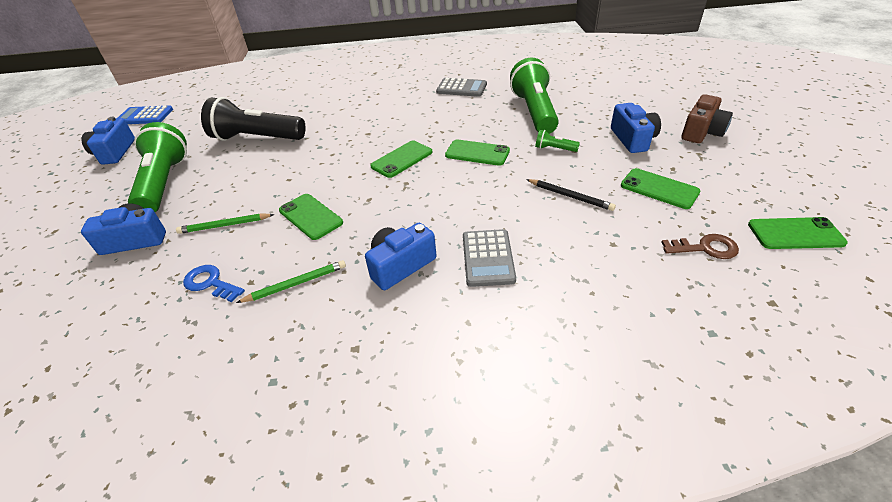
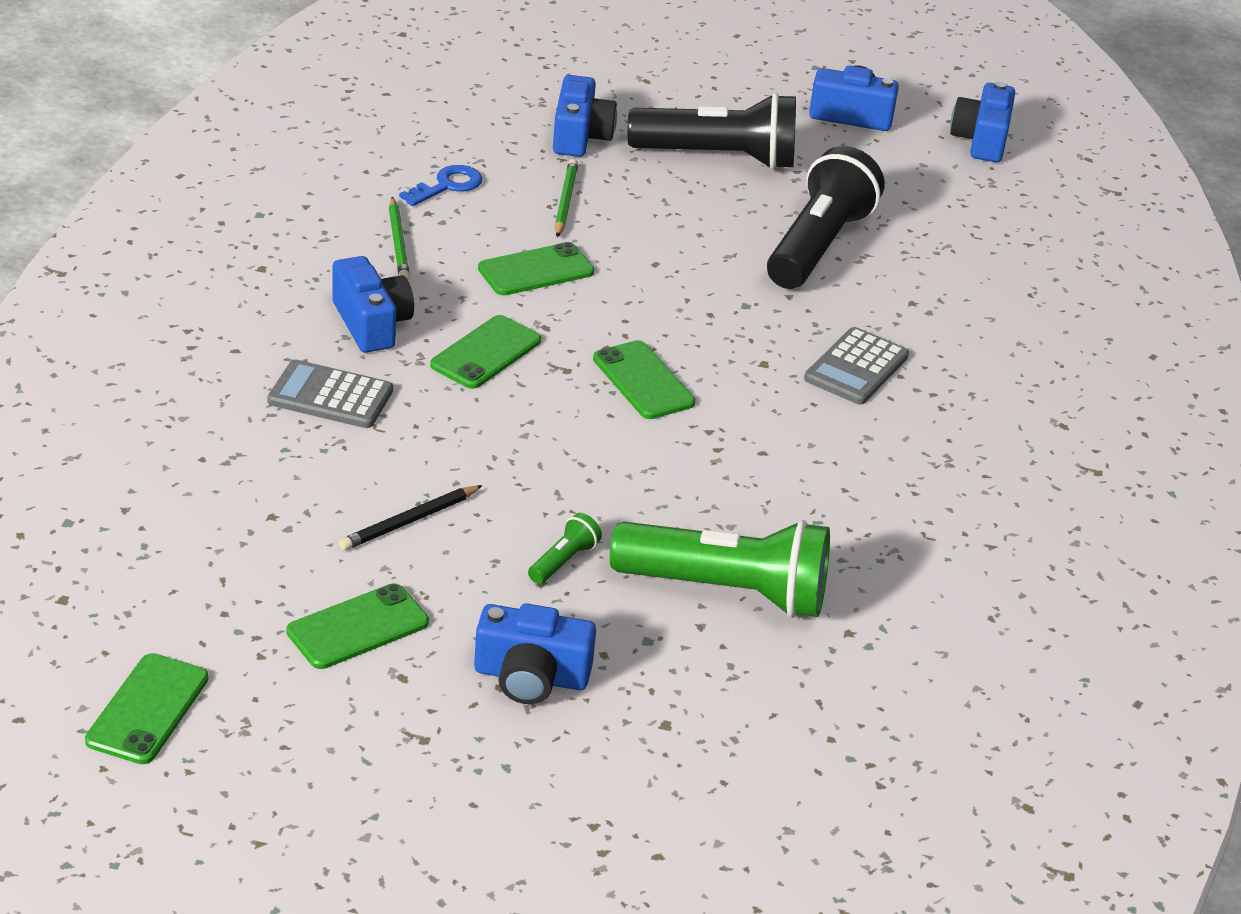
camera: 100 degrees right, 5 degrees down
blue calculator [118,105,173,124] -> blue camera [950,81,1015,162]
green flashlight [128,122,187,212] -> black flashlight [628,93,796,170]
grey calculator [436,78,487,97] -> grey calculator moved to [804,327,909,405]
green phone [445,140,510,166] -> green phone moved to [430,315,541,389]
brown key [661,234,739,259] -> none
brown camera [682,94,733,143] -> none

